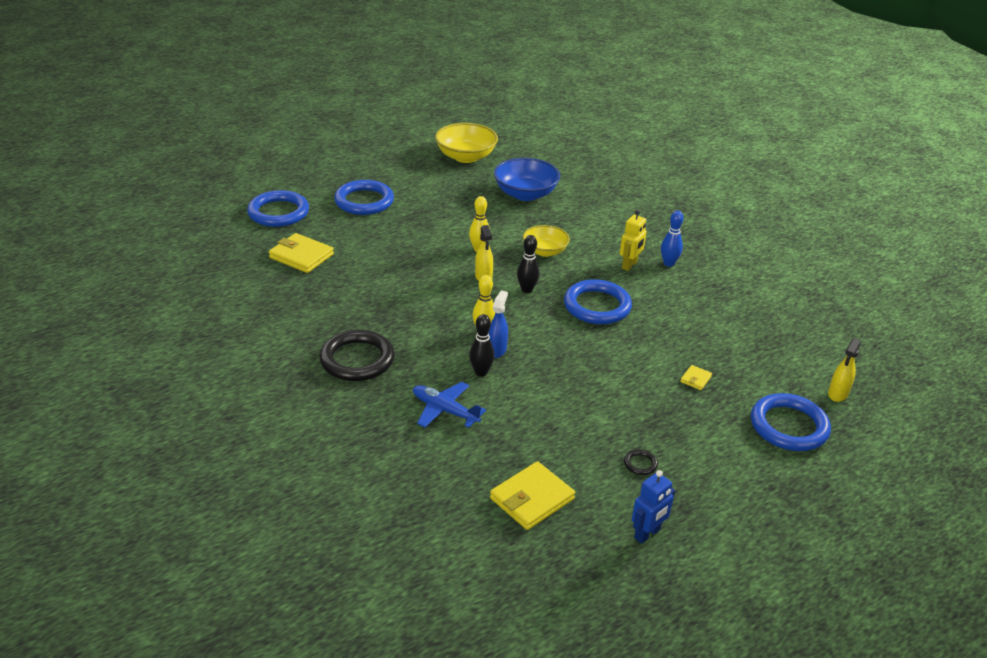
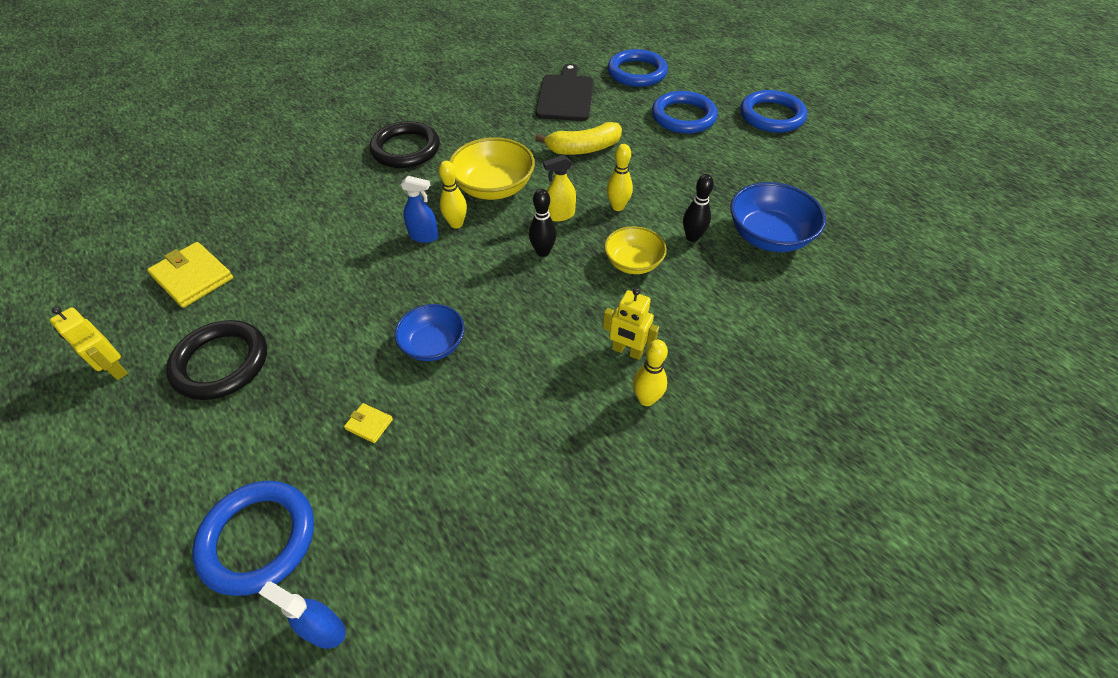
camera: 85 degrees right, 15 degrees up
yellow wallet [269,233,334,273] -> black cutting board [536,63,594,121]
blue plane [413,382,486,428] -> none
yellow bowl [435,123,498,163] -> yellow bowl moved to [449,137,535,200]
black bowling pin [469,314,495,377] -> black bowling pin moved to [683,174,714,242]
blue ring [564,279,632,324] -> blue ring moved to [740,90,807,133]
black ring [624,449,658,475] -> black ring [166,320,267,400], size x2.44
blue robot [632,470,675,544] -> yellow robot [50,307,128,380]
blue bowling pin [661,210,683,267] -> yellow bowling pin [633,340,668,406]
yellow spray bottle [828,339,861,402] -> blue spray bottle [259,581,346,649]
none -> blue bowl [394,304,465,361]
none -> yellow banana [535,122,622,155]

